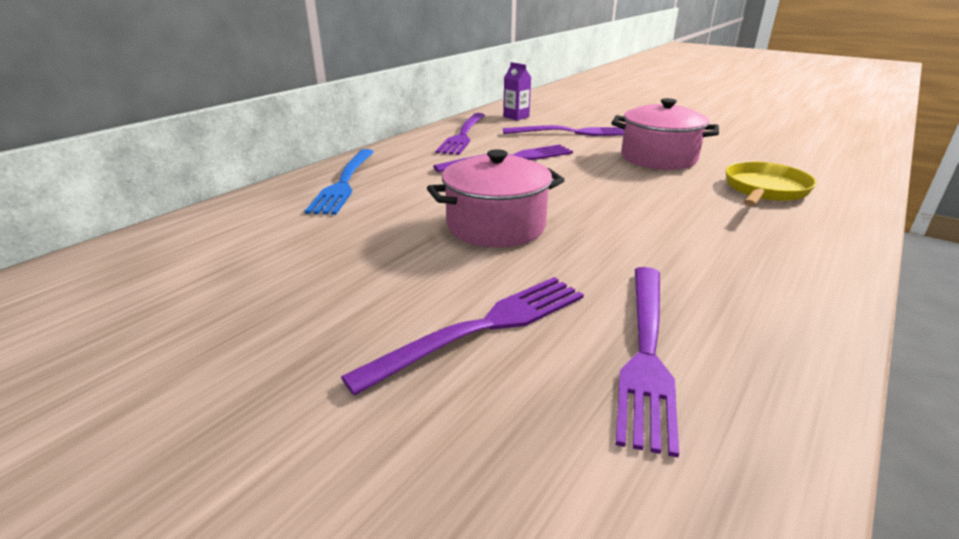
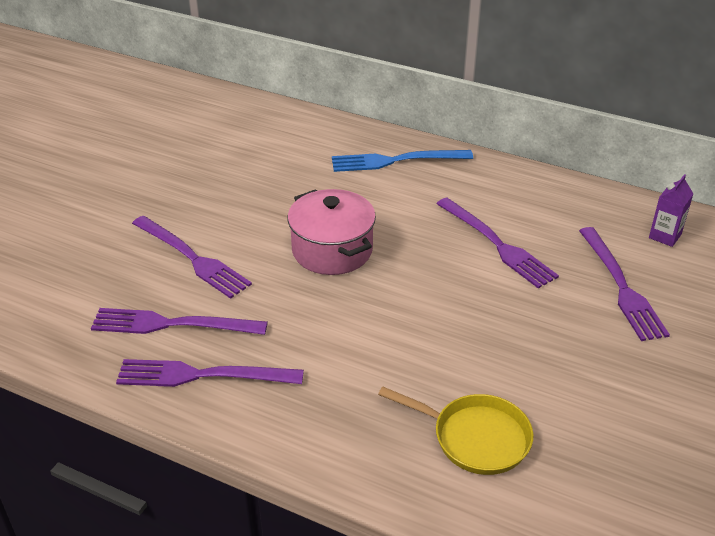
camera: 80 degrees right, 10 degrees up
purple fork [436,113,485,155] -> purple fork moved to [116,359,304,387]
pink pot [611,98,719,170] -> none

